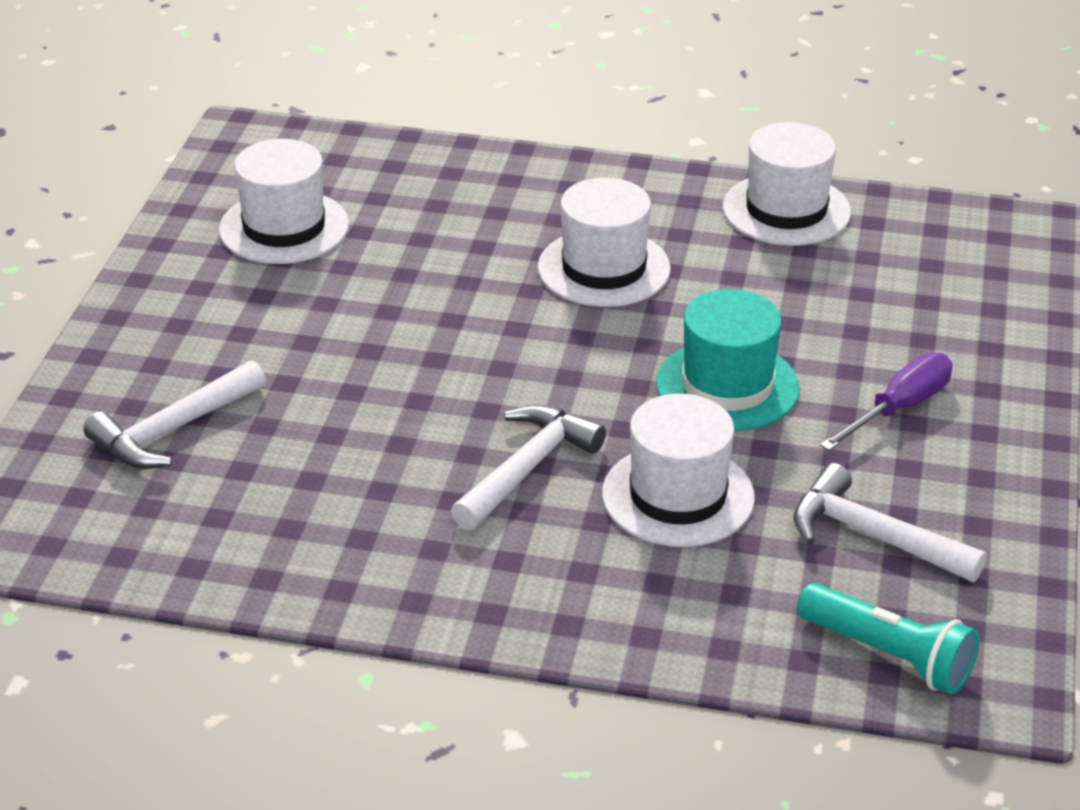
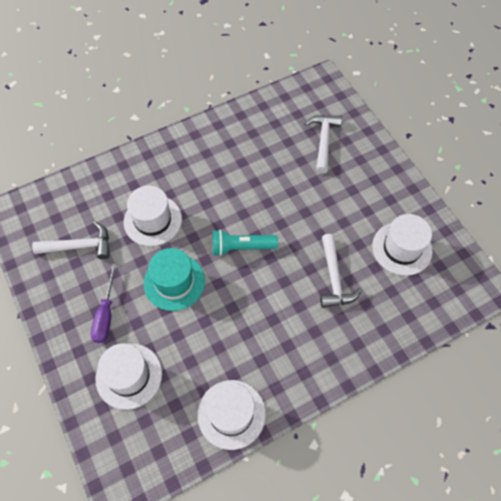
camera: 140 degrees right, 25 degrees up
white hammer [451,405,606,531] -> white hammer moved to [320,234,362,308]
white hat [538,178,671,307] -> white hat moved to [95,343,162,410]
turquoise flashlight [797,583,979,695] -> turquoise flashlight moved to [213,229,278,256]

